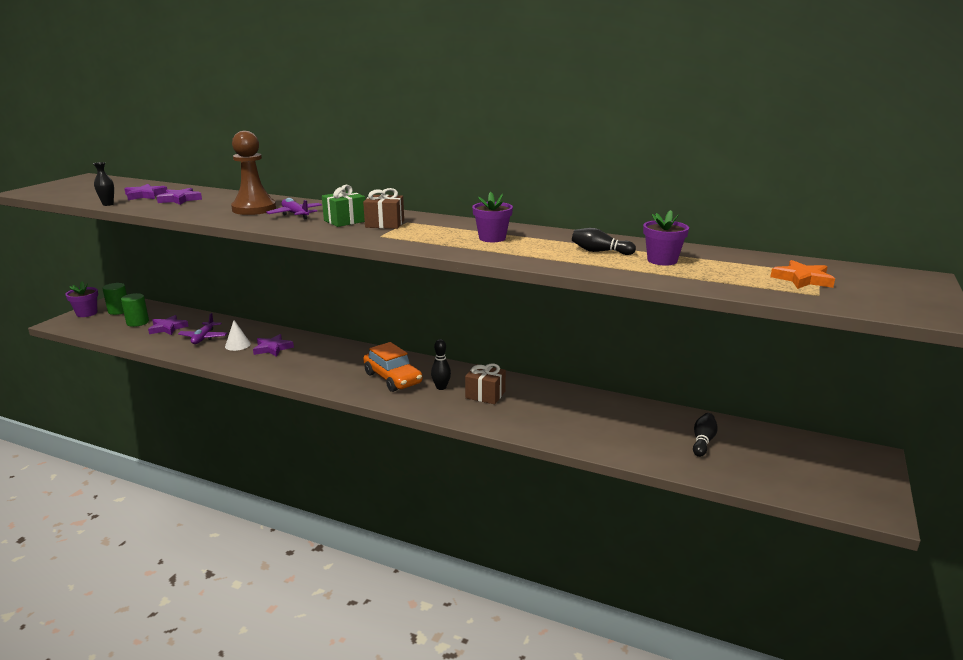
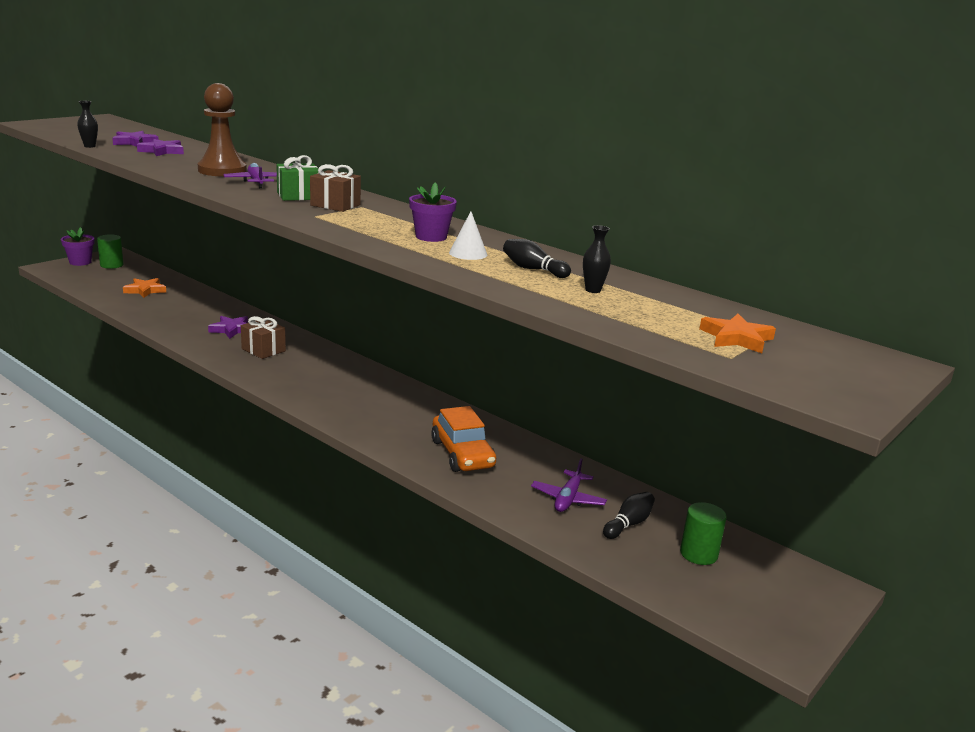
camera: 15 degrees right, 0 degrees up
green cylinder [121,293,149,327] -> green cylinder moved to [680,502,727,565]
purple star [148,315,189,335] -> orange star [123,278,166,298]
purple plane [178,313,227,344] -> purple plane moved to [531,458,607,512]
white cone [225,320,251,351] -> white cone moved to [449,211,487,260]
orange car [363,342,422,392] -> orange car moved to [431,406,496,472]
black bowling pin [431,339,451,390] -> none
brown gift [465,363,506,404] -> brown gift moved to [241,316,286,359]
purple flower pot [643,210,689,266] -> black vase [583,225,611,293]

